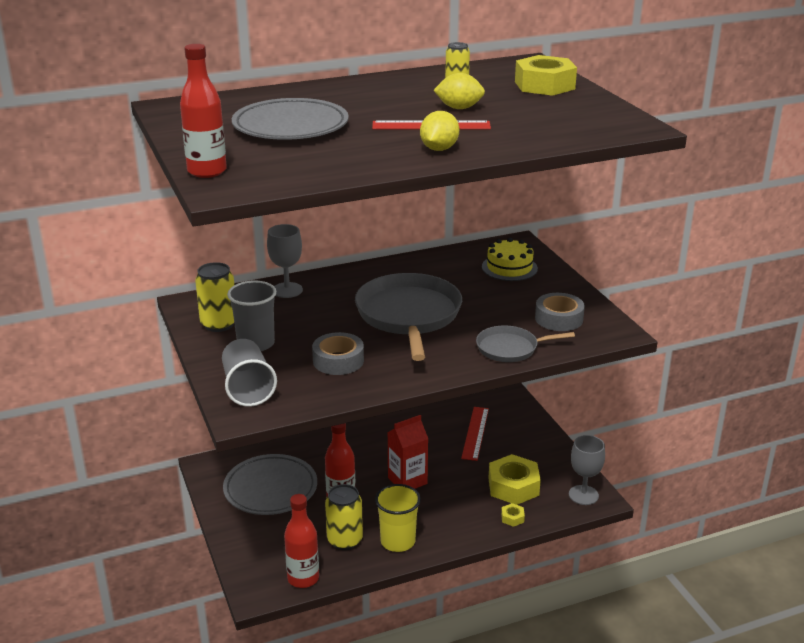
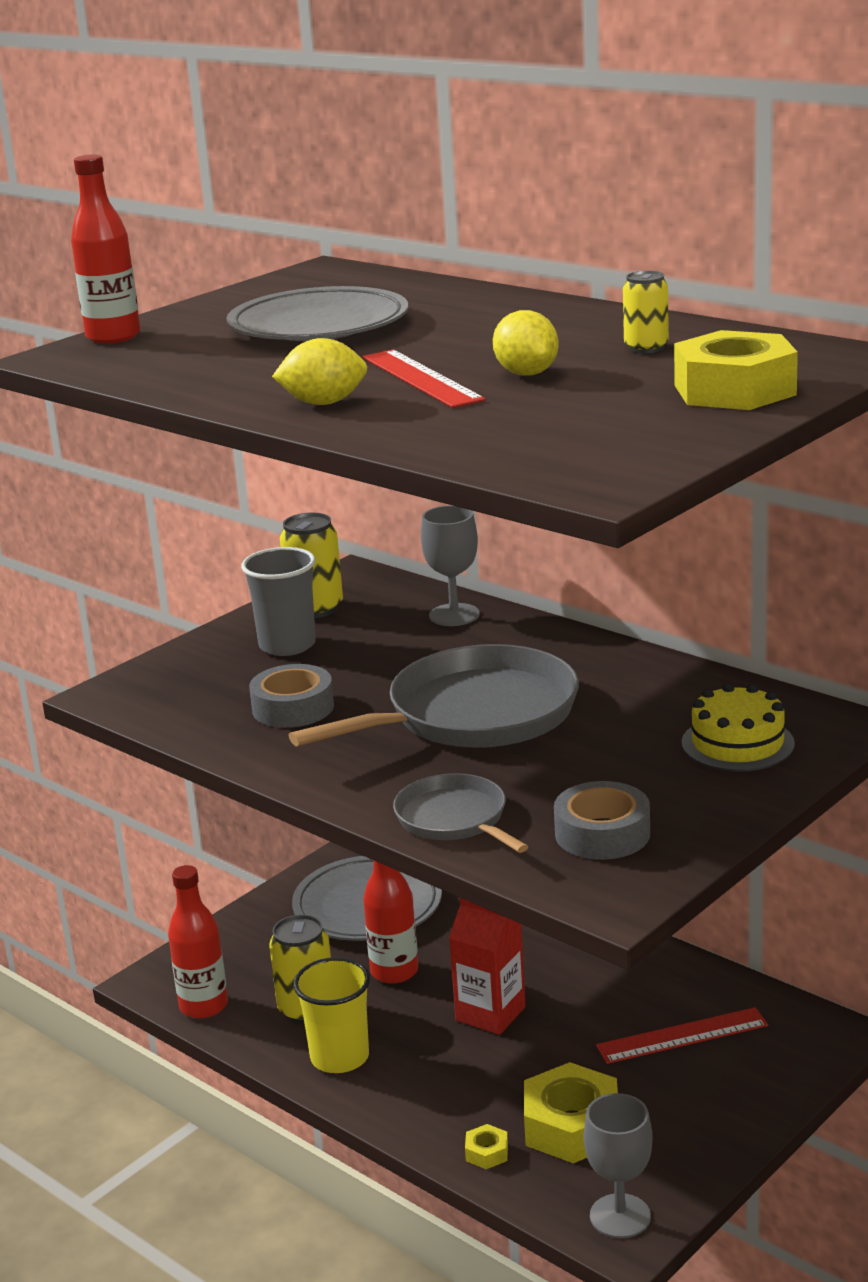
camera: 65 degrees right, 5 degrees down
grey cup [222,339,277,407] -> none

